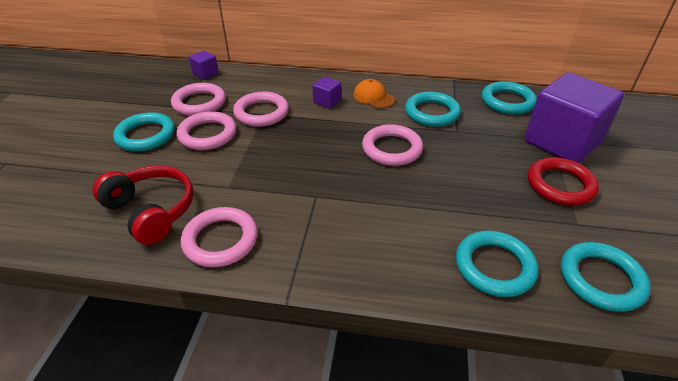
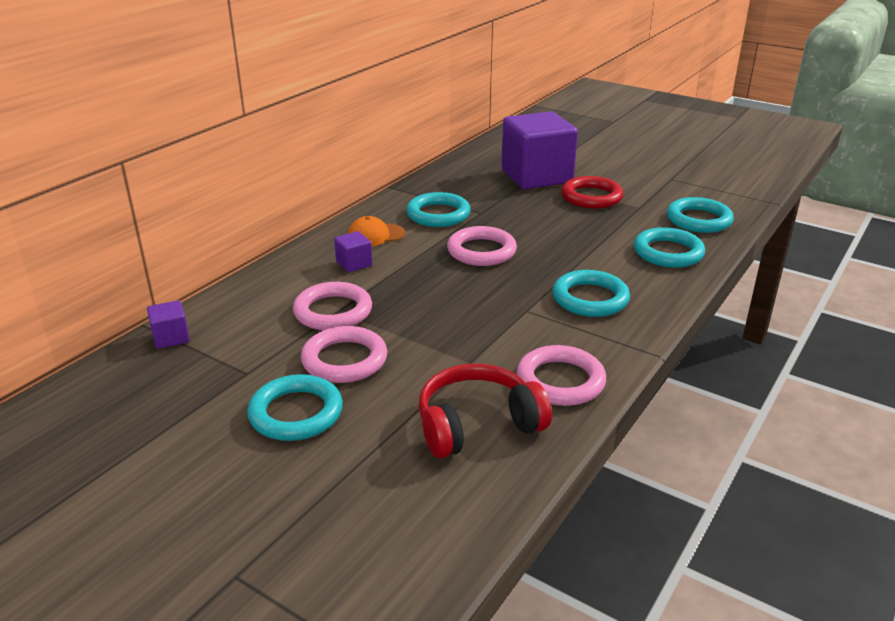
camera: 65 degrees left, 10 degrees down
pink ring [171,83,226,116] -> none
turquoise ring [482,81,537,114] -> turquoise ring moved to [552,270,630,317]

